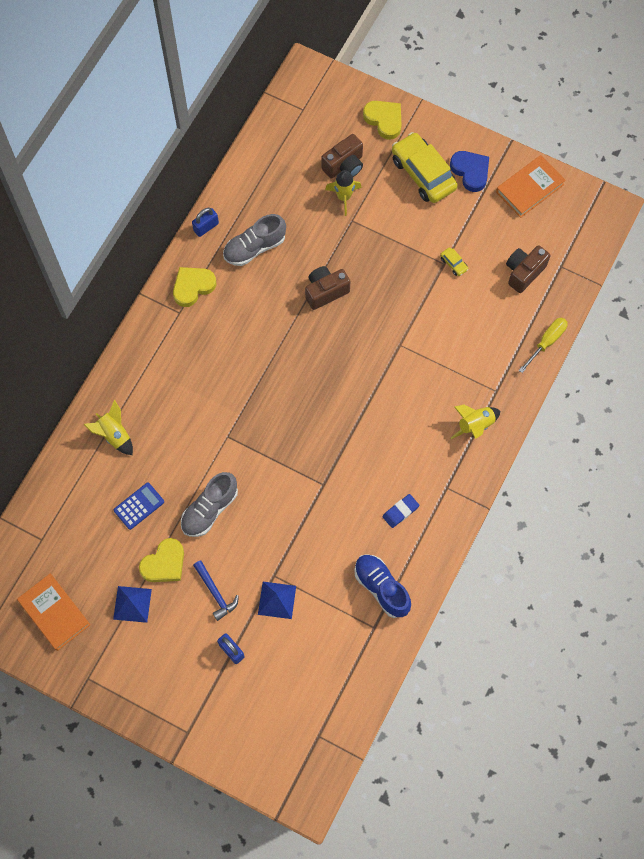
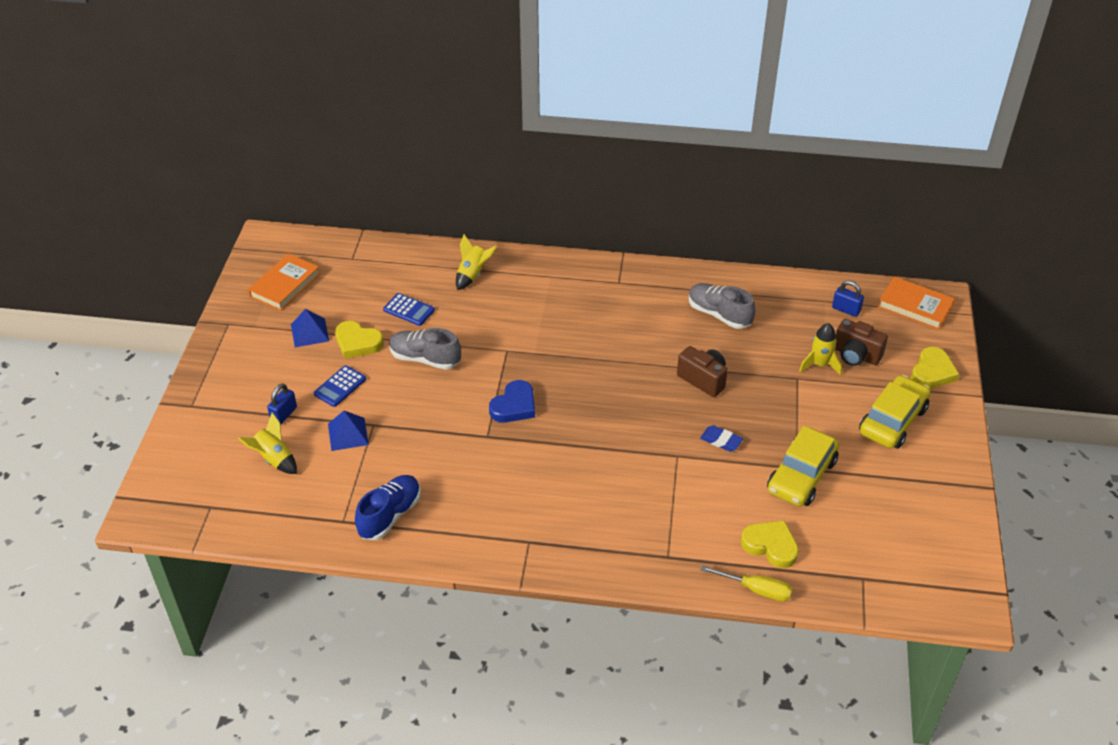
camera: 70 degrees right, 25 degrees down
yellow heart [173,267,216,307] -> yellow heart moved to [741,520,799,568]
blue padlock [192,208,219,237] -> blue padlock moved to [832,280,864,317]
blue hammer [193,560,239,621] -> blue calculator [314,365,366,407]
blue eraser [382,494,419,528] -> blue eraser moved to [700,425,743,452]
yellow car [440,247,469,276] -> yellow car [767,426,839,506], size x2.48
blue heart [450,151,489,192] -> blue heart moved to [489,380,535,423]
yellow rocket [451,405,500,439] -> yellow rocket moved to [238,412,297,474]
orange book [496,155,566,218] -> orange book moved to [878,276,955,330]
brown camera [506,245,550,293] -> none

